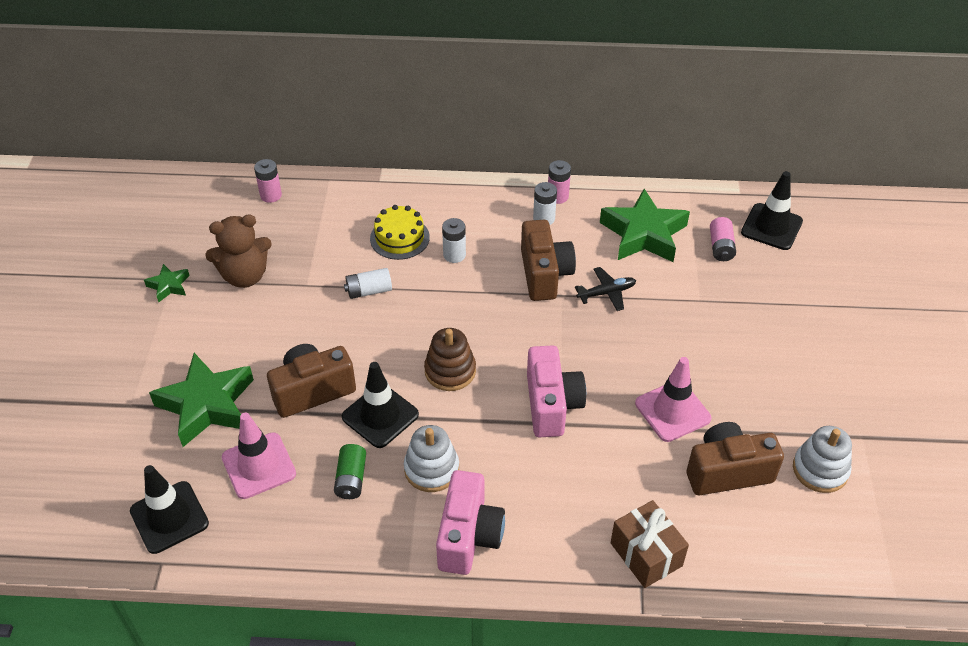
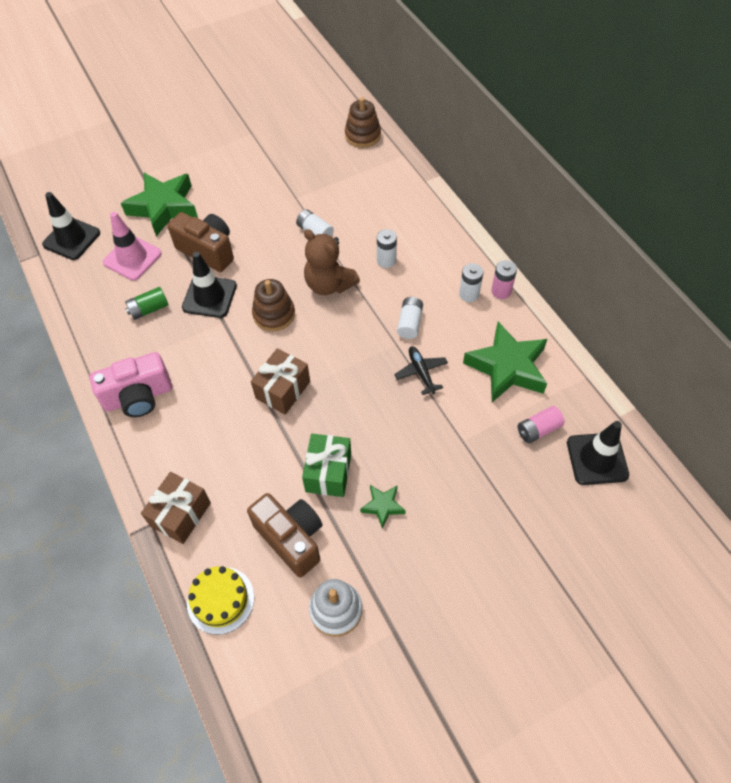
camera: 60 degrees right, 10 degrees up
green star [144,264,190,302] -> green star moved to [360,485,406,529]
brown teddy bear [205,214,272,288] -> brown teddy bear moved to [304,229,360,295]
pink battery [254,159,282,203] -> brown stacking toy [345,97,381,148]
yellow cake [370,205,430,260] -> yellow cake moved to [187,566,254,635]
white stacking toy [404,425,459,492] -> none
brown camera [521,220,576,301] -> white battery [397,297,423,339]
pink camera [527,345,586,437] -> brown gift [251,348,310,415]
black plane [575,267,636,311] -> black plane turned 150 degrees counterclockwise [394,346,448,395]
pink traffic cone [635,357,711,442] -> green gift [302,434,351,497]

